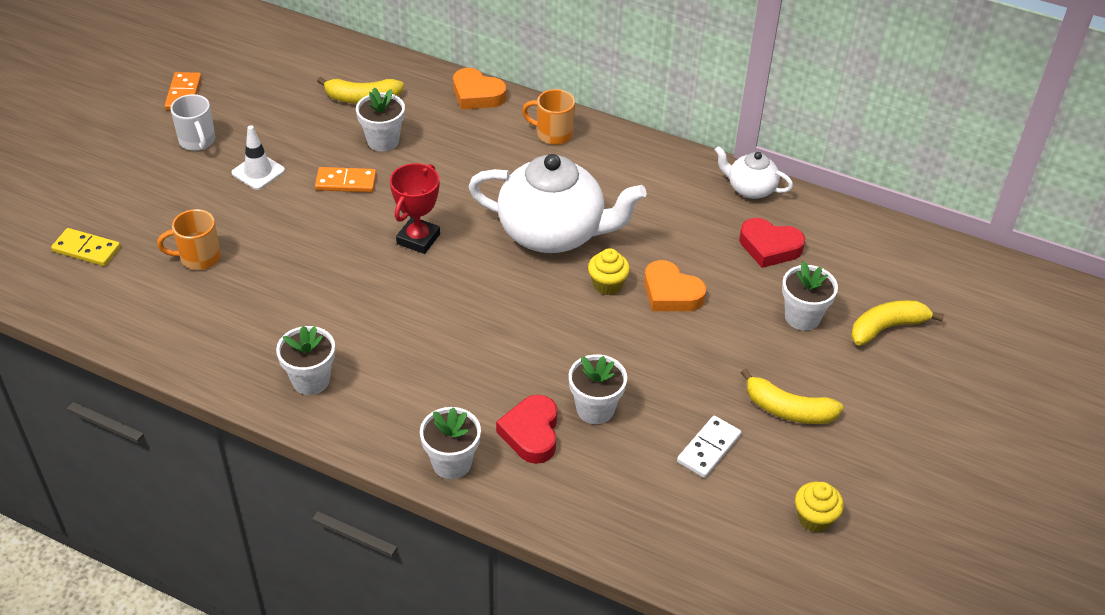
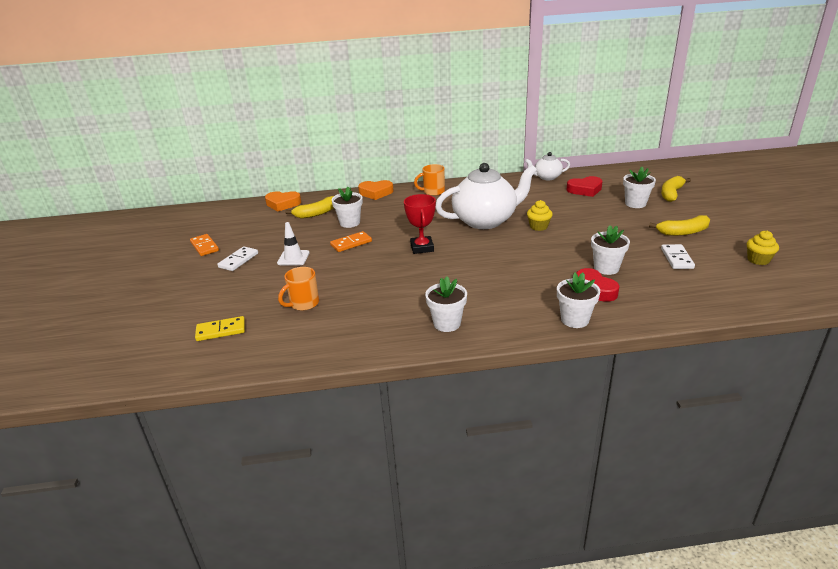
camera: 30 degrees left, 15 degrees down
white mug [170,94,215,151] -> white domino [217,246,258,271]
orange heart [644,260,706,311] -> orange heart moved to [265,191,301,211]

